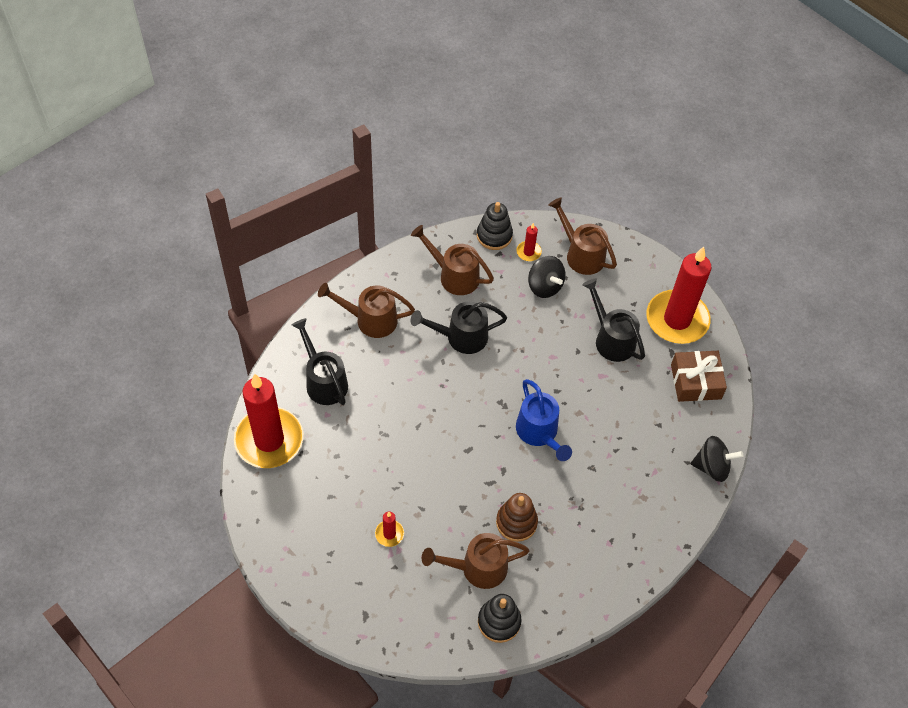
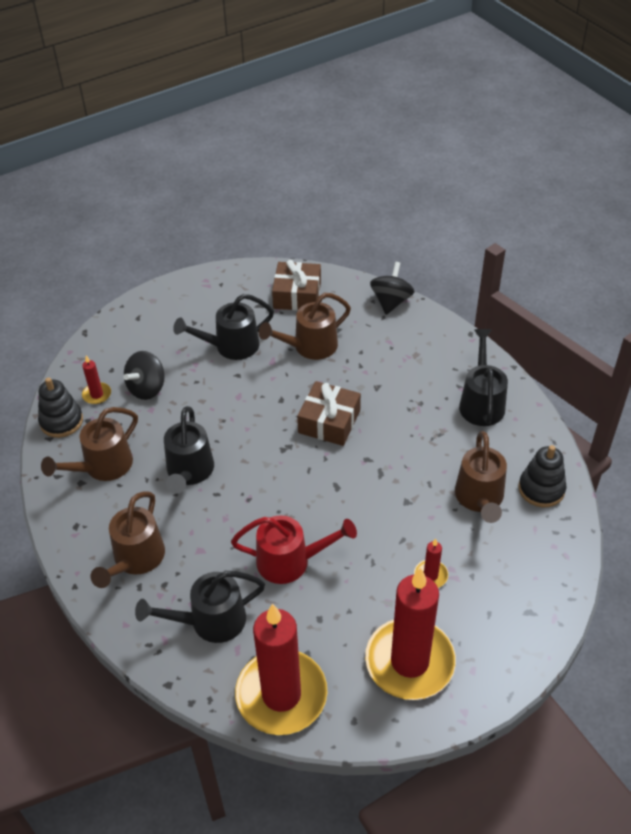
camera: 75 degrees left, 10 degrees down
brown stacking toy [496,493,538,542] -> none
blue watering can [516,379,572,461] -> brown gift [297,381,361,446]
black spinning top [528,256,565,298] -> black spinning top turned 150 degrees clockwise [123,351,164,400]
brown watering can [548,197,617,275] -> brown watering can moved to [259,293,351,360]
red candle [646,247,712,344] -> red candle moved to [365,568,456,700]
none -> red watering can [231,515,357,584]
none -> black watering can [459,329,508,426]

